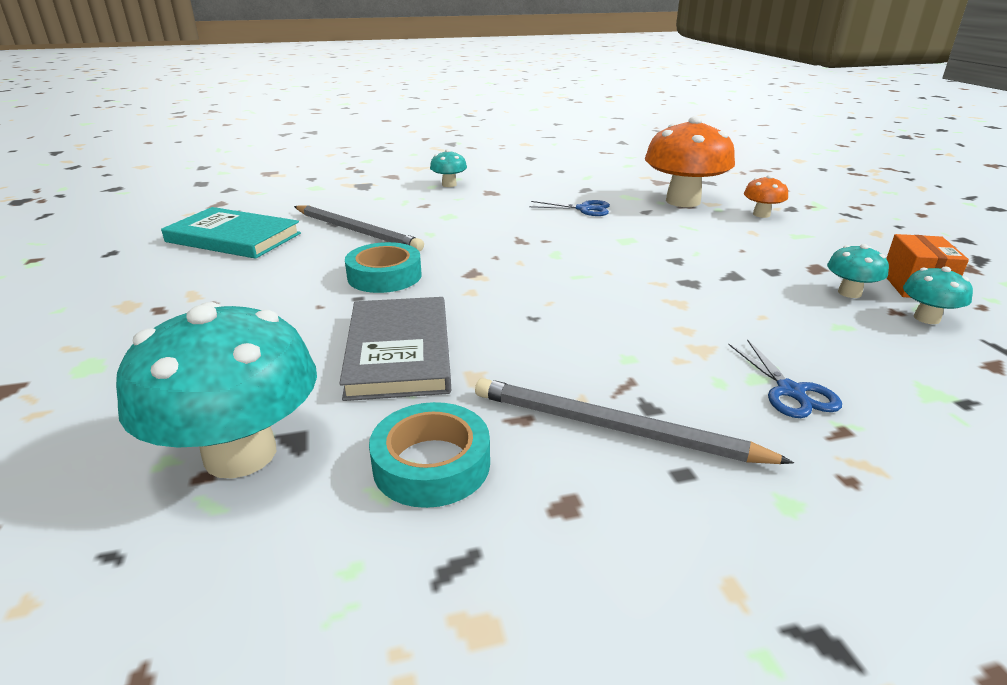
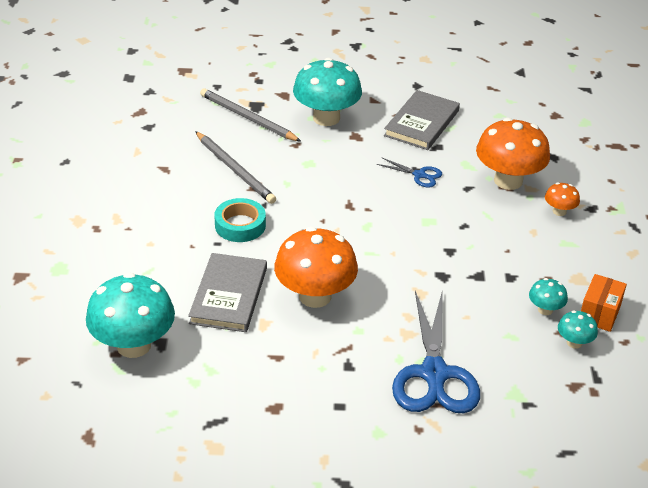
camera: 15 degrees right, 10 degrees up
turquoise book [161,207,301,259] -> none
turquoise tape [369,402,490,508] -> none
turquoise mushroom [430,149,467,187] -> turquoise mushroom [293,58,362,126], size x2.16
grey pencil [475,378,794,464] -> grey pencil moved to [200,88,301,142]
blue scissors [728,339,842,418] -> blue scissors [392,289,480,413], size x2.15
none -> orange mushroom [274,227,358,308]
none -> grey book [384,90,460,150]

